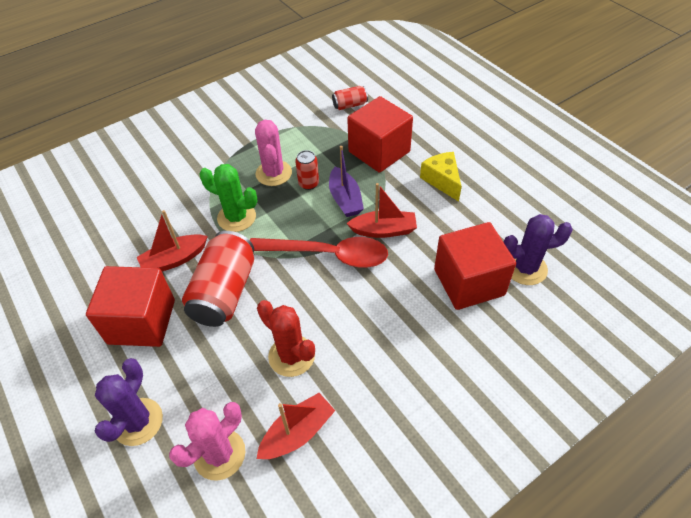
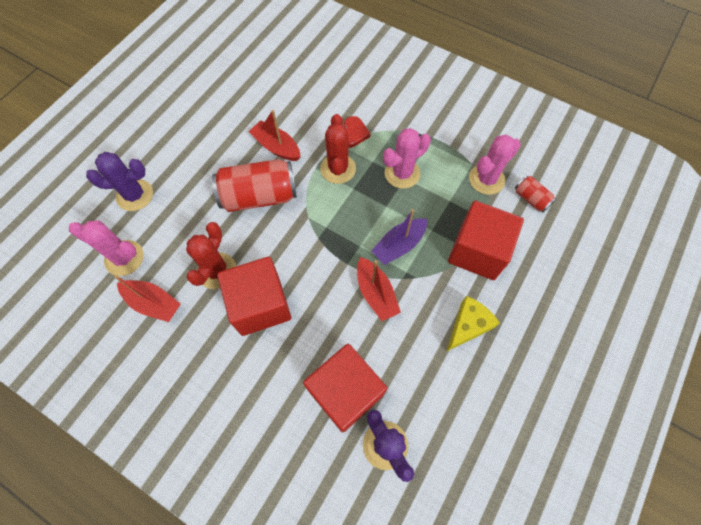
camera: 65 degrees right, 15 degrees up
red cube [86,266,175,347] -> red cube moved to [217,257,291,336]
green cactus [200,164,258,232] -> red cactus [320,114,356,184]
red spoon [250,237,388,268] -> none
red can [295,150,319,190] -> none
none -> red heart [344,116,370,148]
none -> pink cactus [469,134,521,195]

